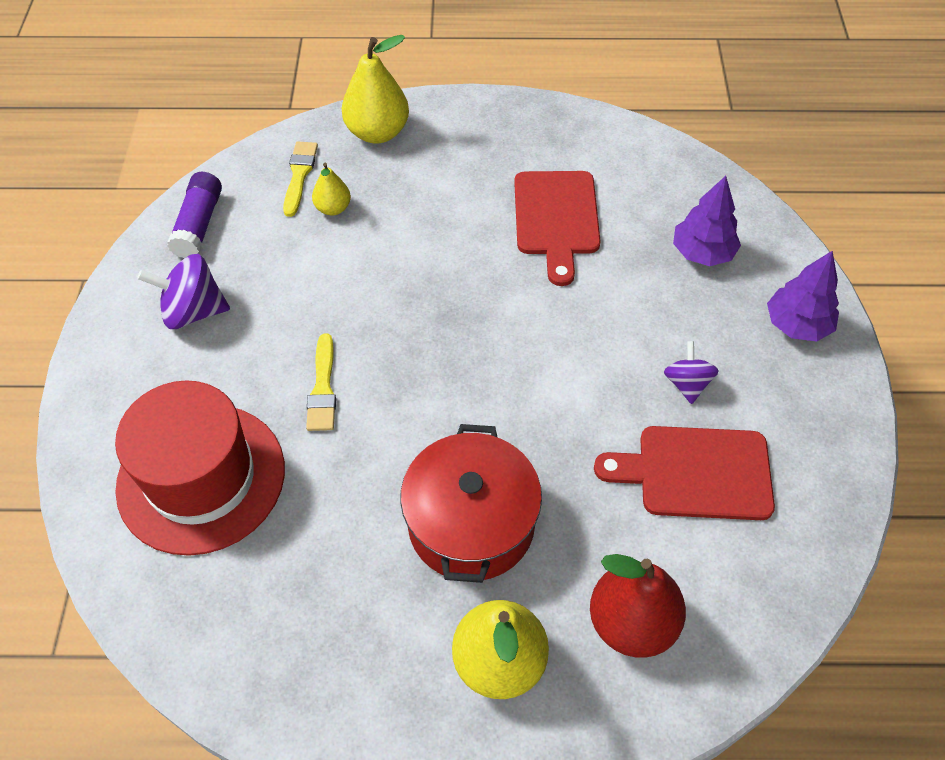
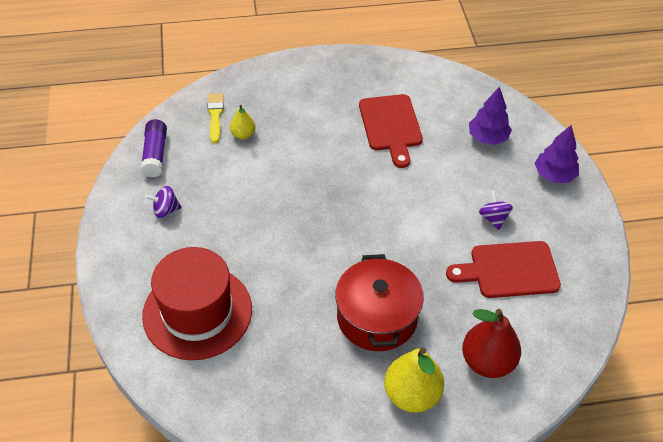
camera: 10 degrees left, 5 degrees down
purple spinning top [137,254,230,329] -> purple spinning top [145,186,182,218], size x0.63
yellow brush [306,333,336,431] -> none
yellow pear [342,35,409,143] -> none

